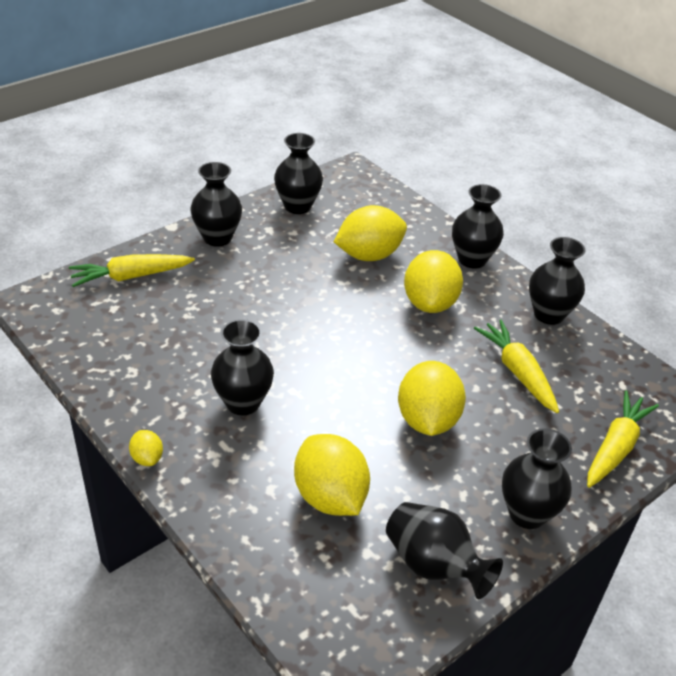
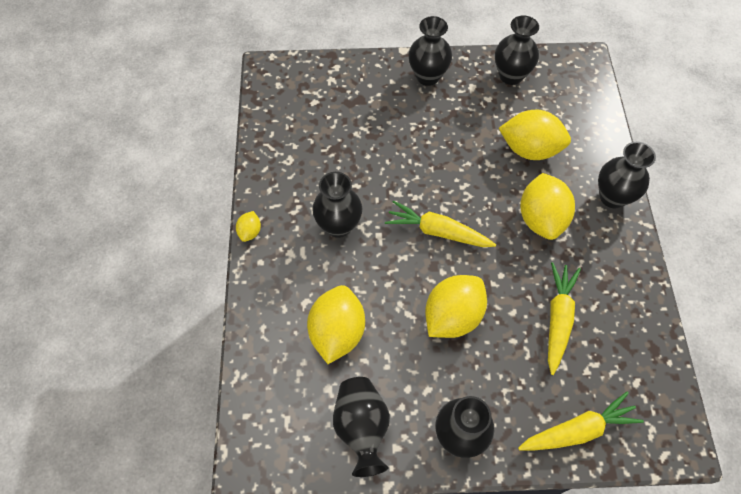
camera: 40 degrees right, 20 degrees up
yellow carrot [69,254,195,287] -> yellow carrot moved to [385,200,496,247]
yellow lemon [404,250,463,313] -> yellow lemon turned 45 degrees counterclockwise [520,173,575,240]
black vase [529,237,585,325] -> none

